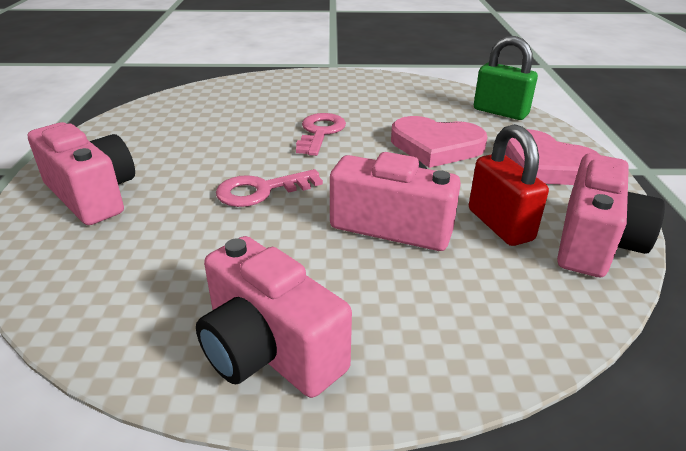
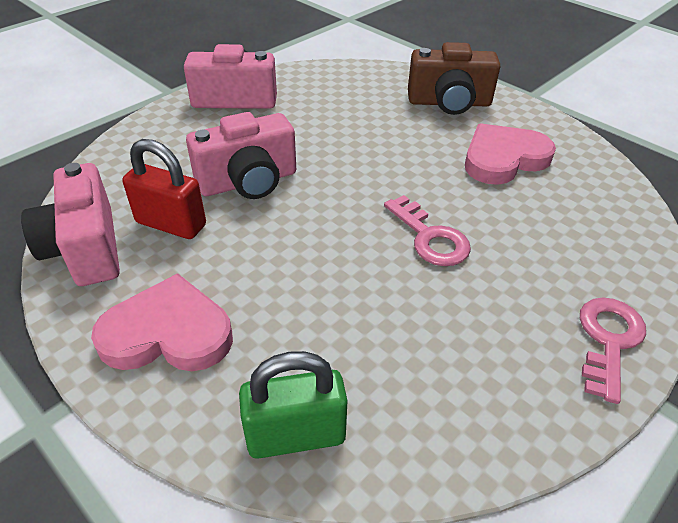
camera: 135 degrees right, 10 degrees up
pink camera [28,122,135,225] -> brown camera [408,42,500,115]
pink key [216,169,323,207] -> pink key moved to [580,297,646,404]
pink heart [391,116,487,168] -> pink heart moved to [465,123,556,185]

